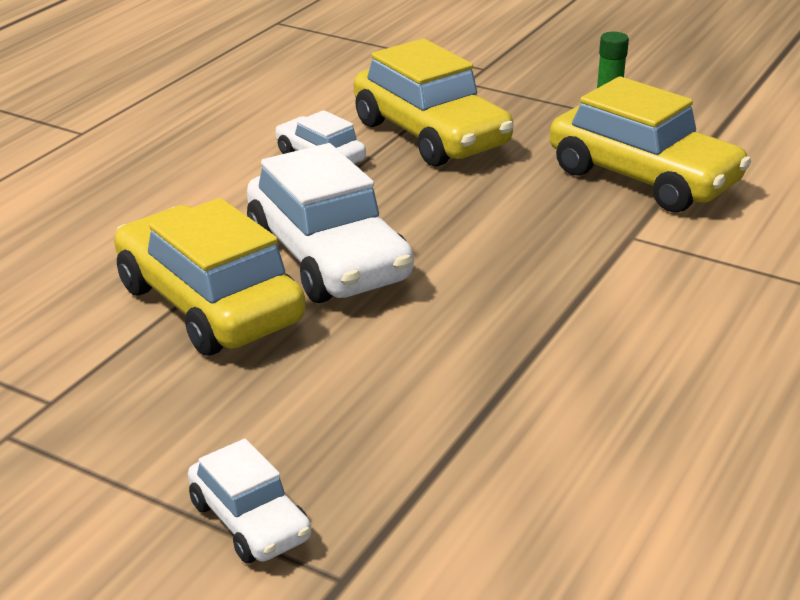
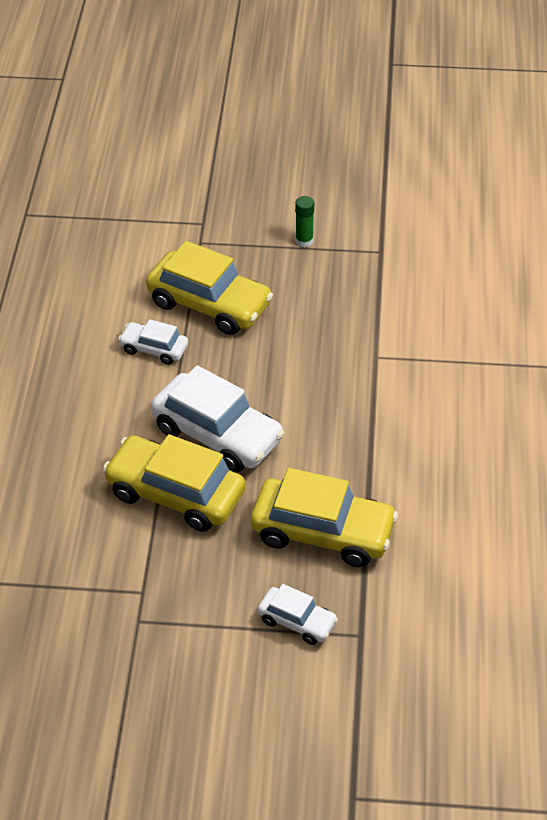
camera: 25 degrees left, 15 degrees up
yellow car [550,76,751,213] -> yellow car moved to [251,468,398,567]

